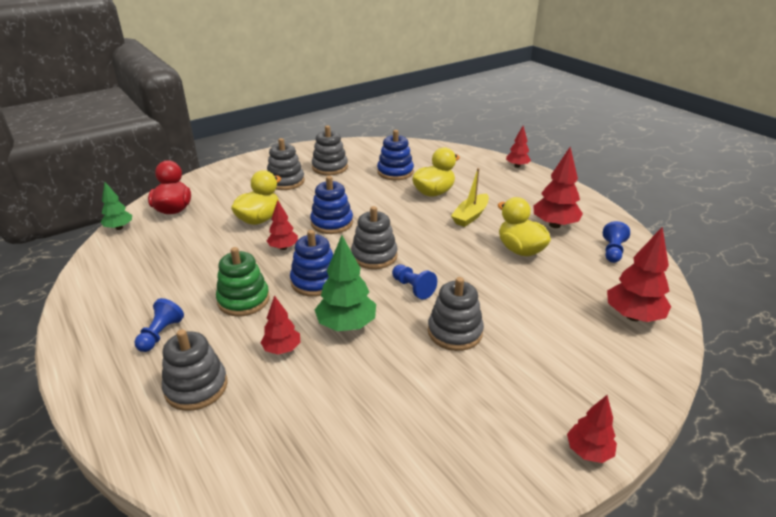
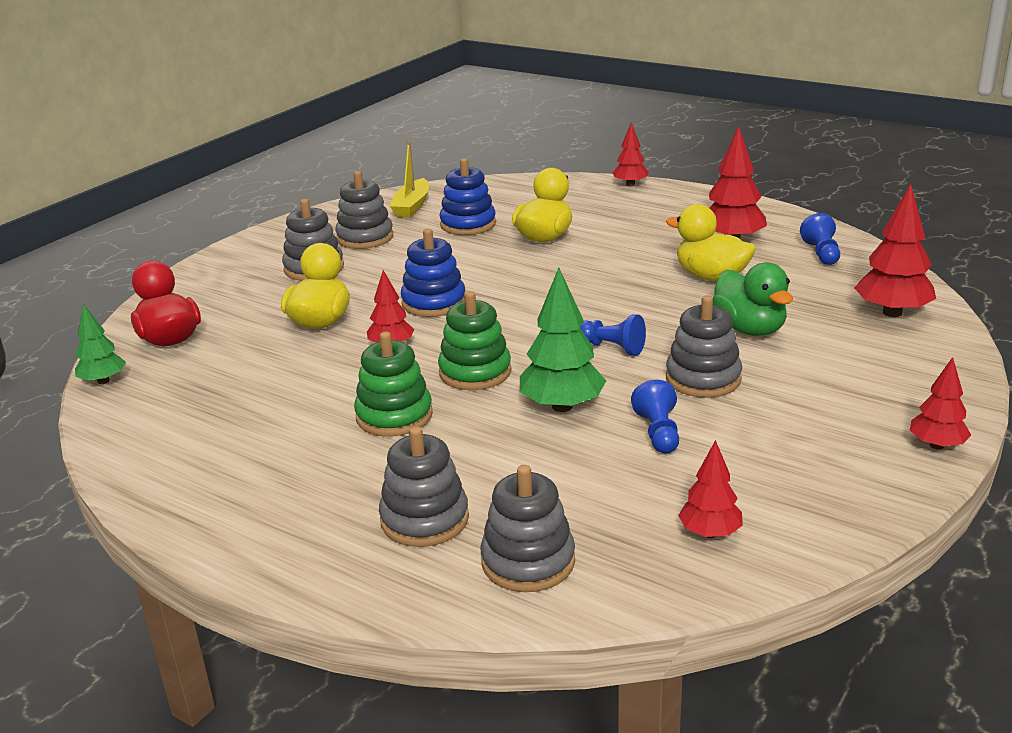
camera: 20 degrees left, 5 degrees down
blue pawn [135,298,184,352] -> blue pawn moved to [631,380,679,454]
red tree [261,295,300,355] -> red tree moved to [678,440,743,538]
blue stacking toy [290,230,333,297] -> green stacking toy [438,291,512,390]
grey stacking toy [351,206,398,269] -> grey stacking toy moved to [480,465,575,592]
yellow boat [451,168,489,227] -> yellow boat moved to [390,141,429,218]
none -> green duck [713,262,793,336]

